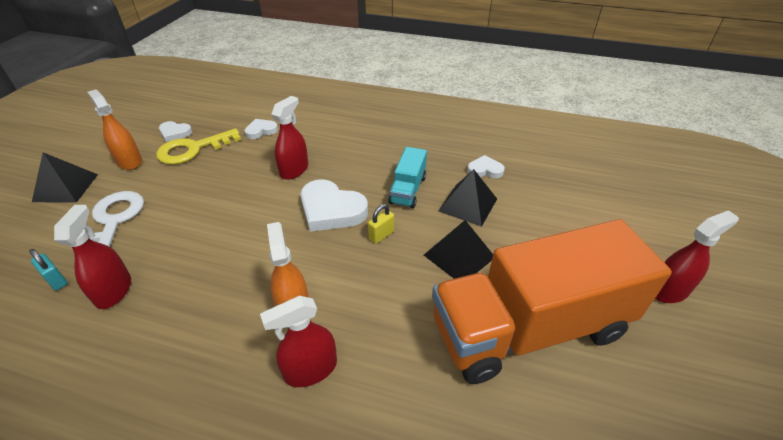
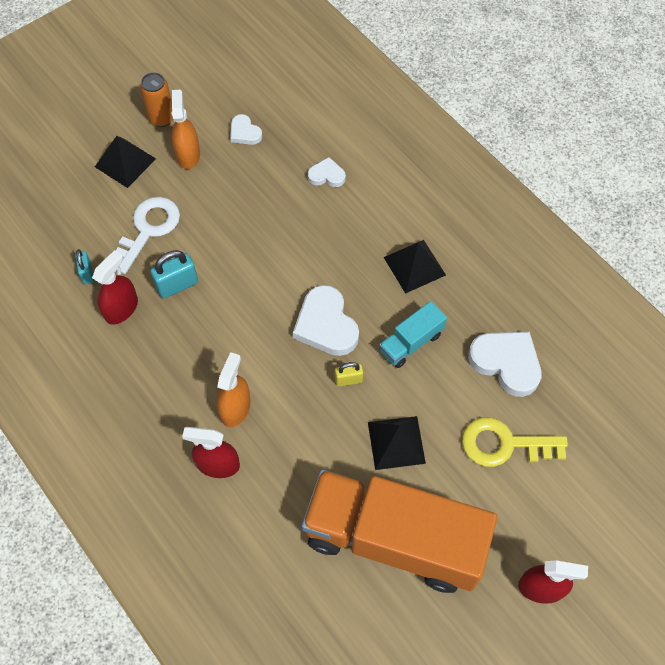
camera: 35 degrees right, 20 degrees up
yellow key [156,129,241,164] -> yellow key moved to [462,417,568,467]
red spray bottle [271,96,308,180] -> none
black pyramid [438,169,497,227] -> black pyramid moved to [384,240,446,294]
white heart [467,155,505,178] -> white heart [468,332,542,397], size x1.83
none -> orange can [140,72,173,127]
none -> turquoise padlock [151,250,198,299]

